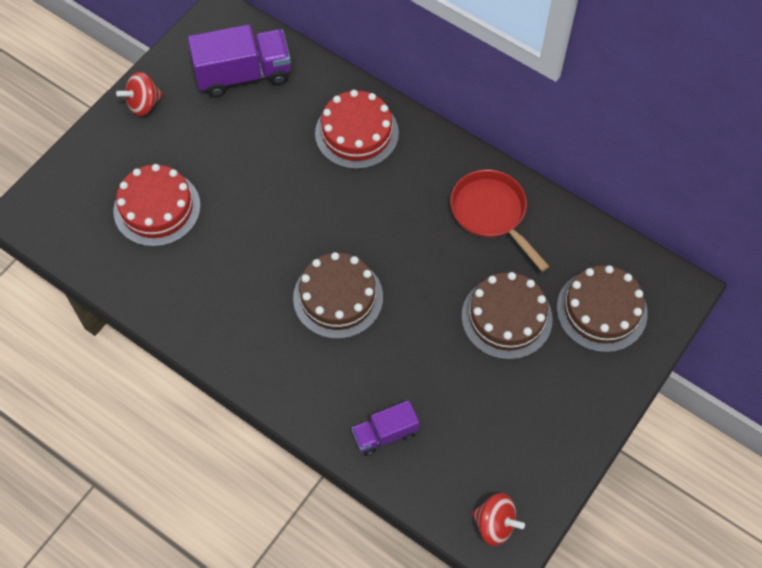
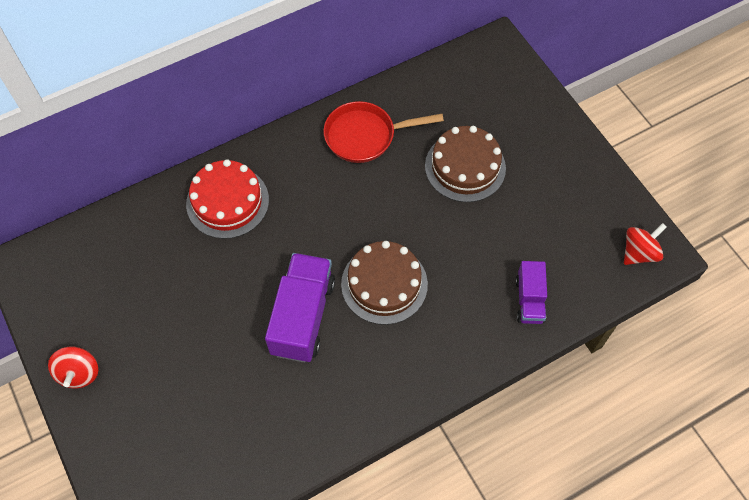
camera: 65 degrees left, 0 degrees up
red cake [114,164,201,247] -> none
purple truck [188,25,291,97] -> purple truck moved to [265,253,335,362]
brown cake [557,265,648,353] -> none

